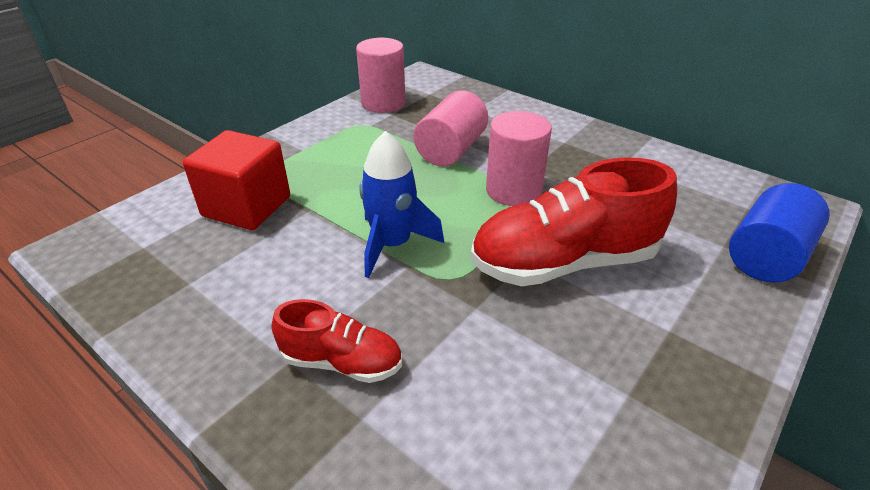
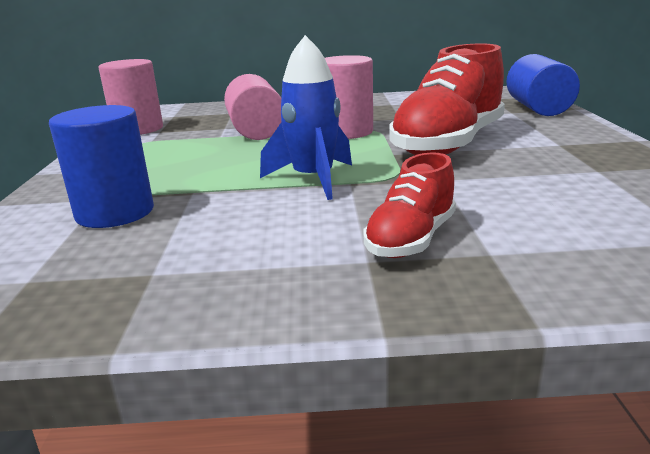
camera: 40 degrees left, 15 degrees down
red cube [183,130,290,230] -> blue cylinder [49,105,154,228]
red shoe [272,299,402,383] -> red shoe turned 150 degrees clockwise [363,152,456,258]

